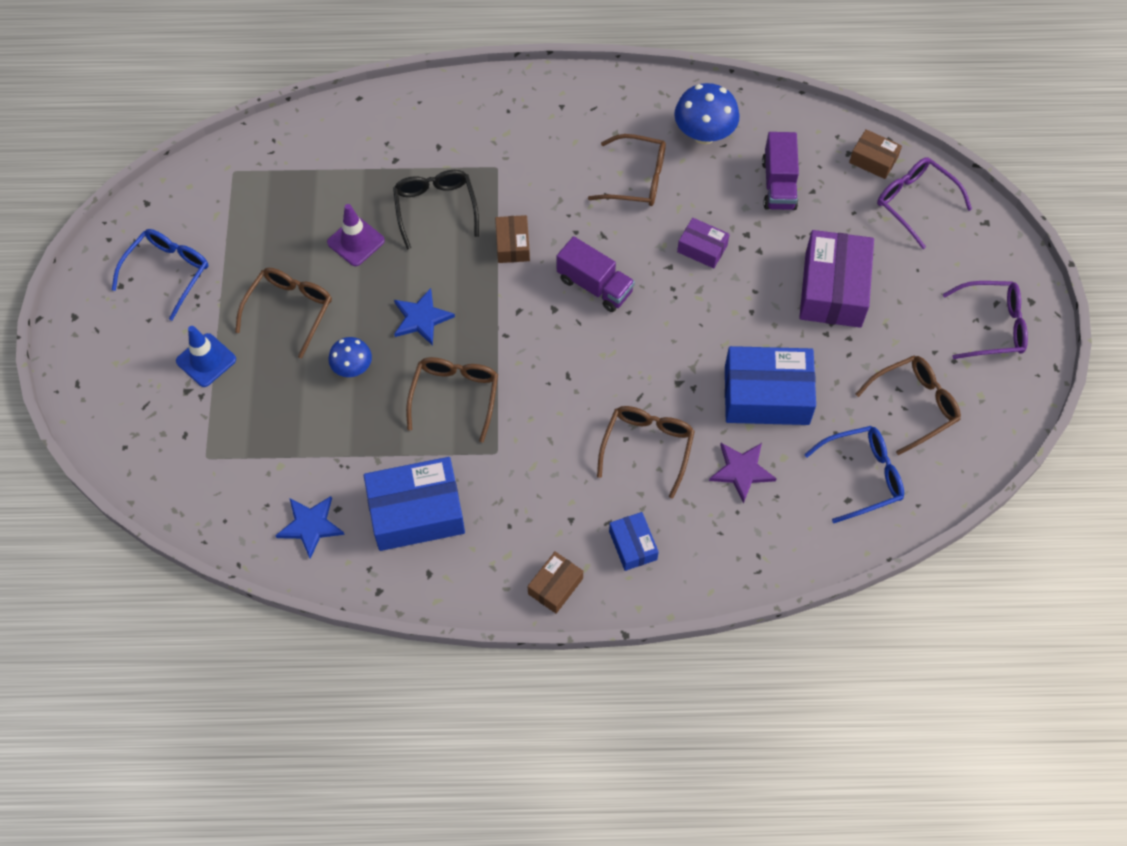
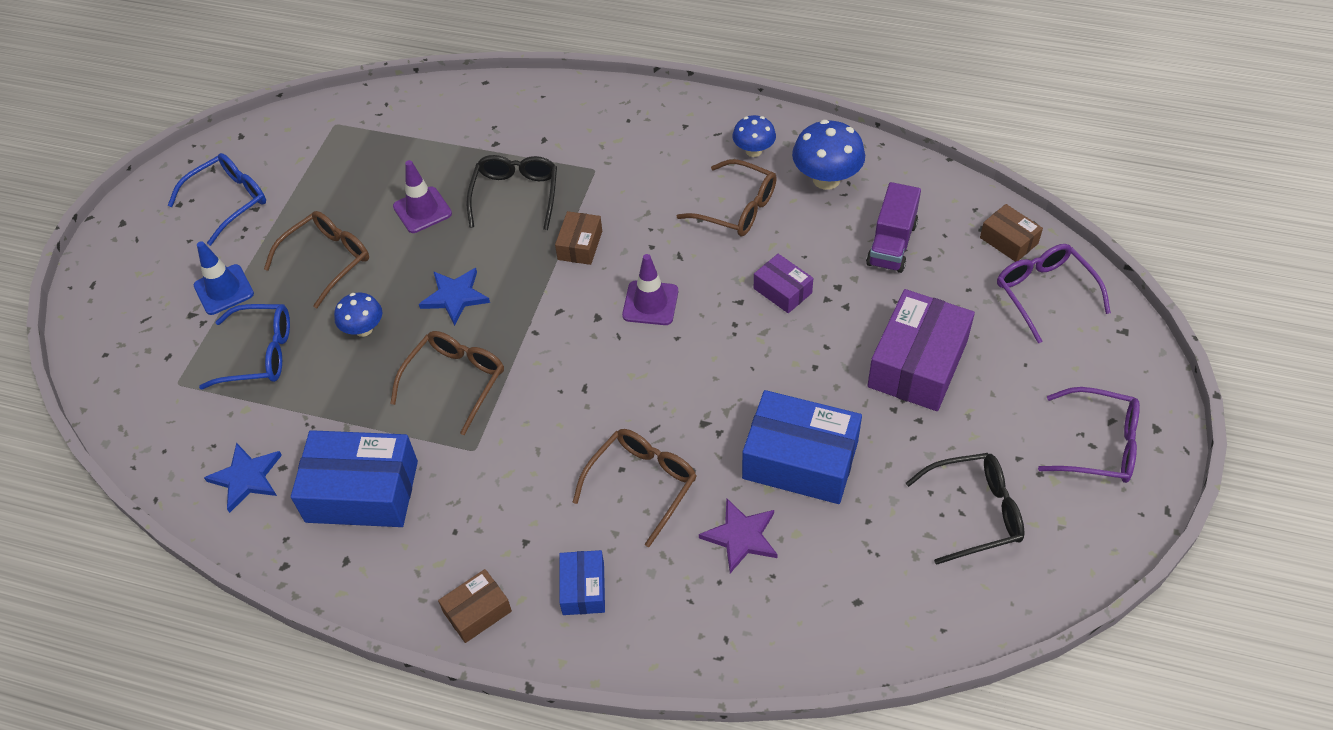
camera: 20 degrees right, 10 degrees down
purple truck [557,236,635,312] -> purple traffic cone [622,254,678,325]
blue glasses [804,426,904,523] -> blue glasses moved to [199,304,290,389]
brown glasses [855,355,961,455] -> black glasses [906,453,1024,565]
none -> blue mushroom [732,115,776,157]

